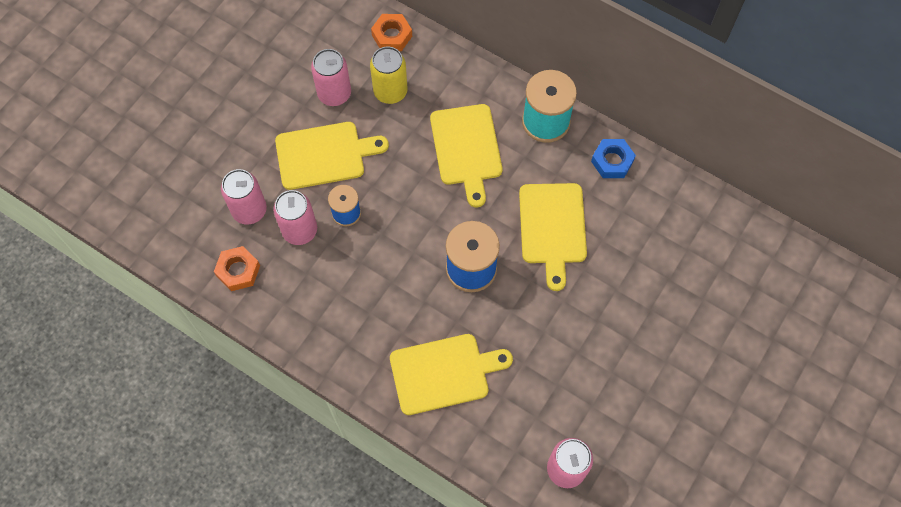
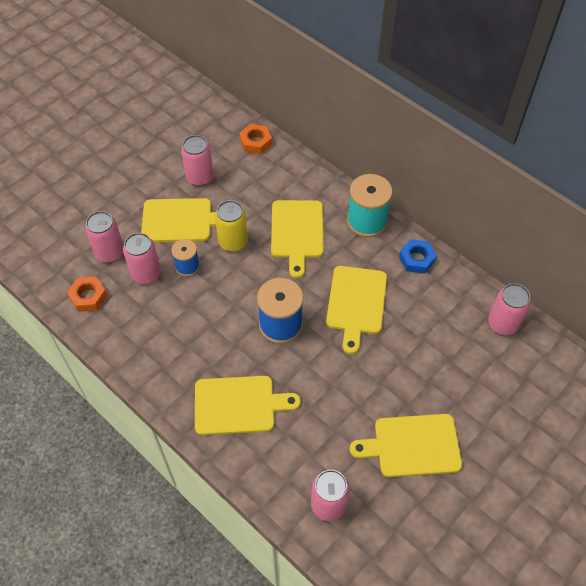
camera: 10 degrees right, 10 degrees down
yellow can [370,47,408,104] -> yellow can moved to [215,200,248,252]
none -> yellow cutting board [350,414,462,477]
none -> pink can [488,283,531,335]

